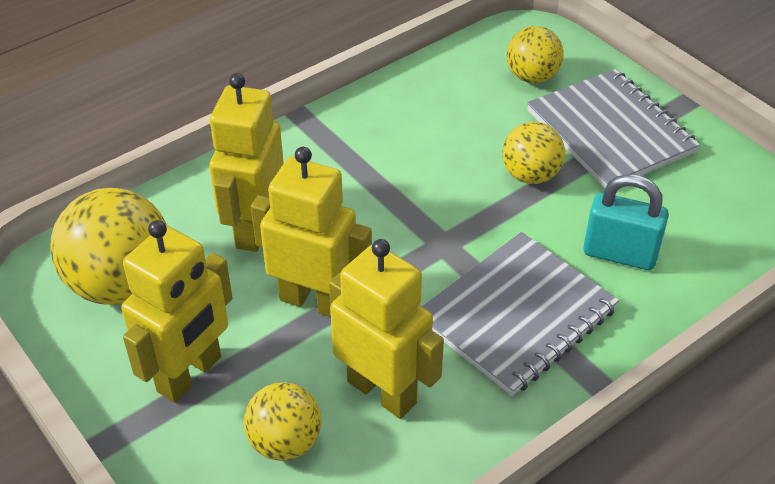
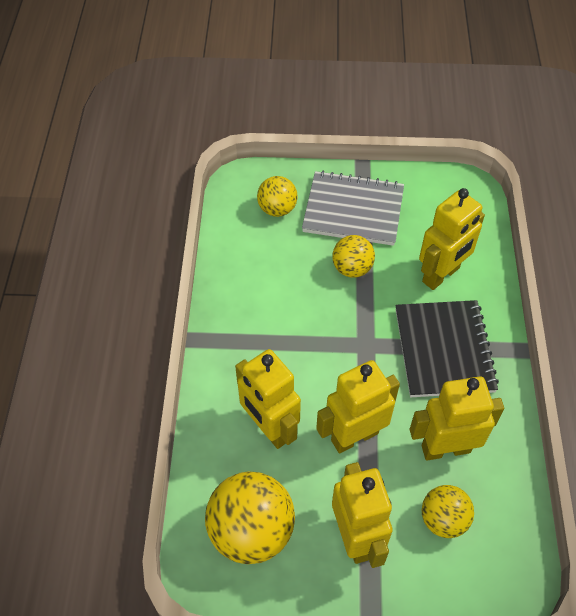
camera: 50 degrees left, 10 degrees up
grey notebook [422,232,619,396] -> black notebook [396,300,499,397]
turquoise padlock [583,174,669,270] -> yellow robot [419,188,485,290]

